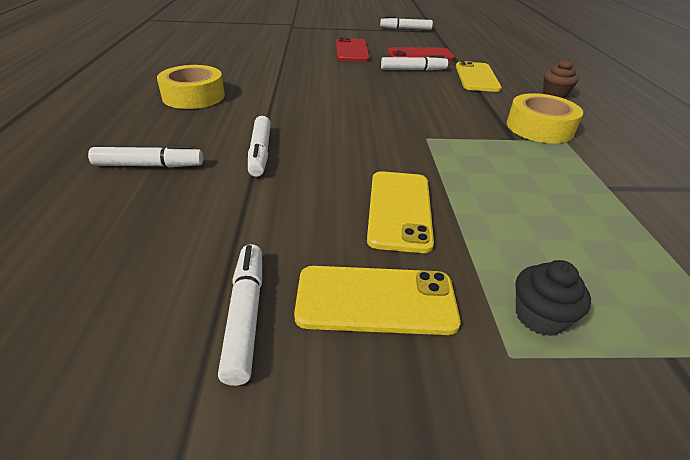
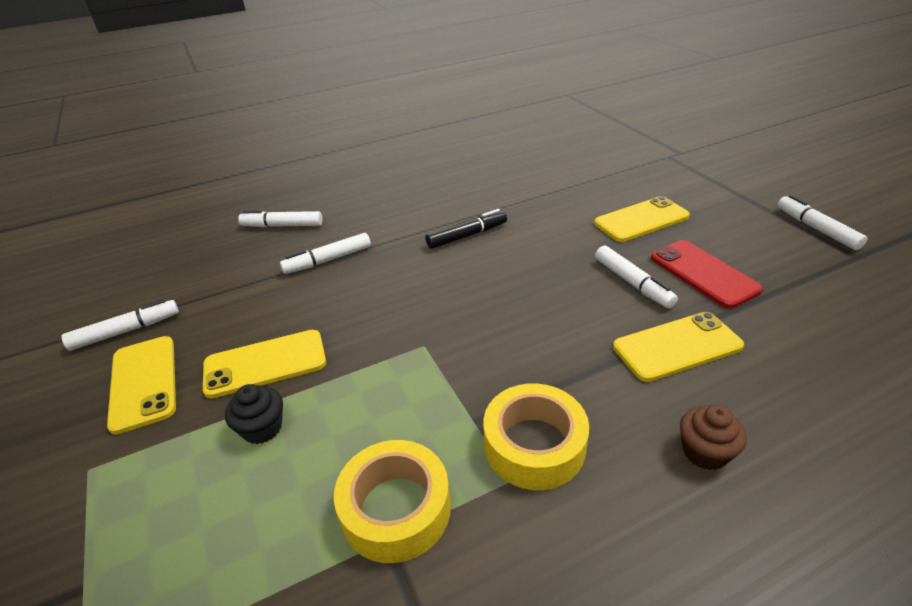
camera: 70 degrees right, 0 degrees up
white marker [88,145,203,167] -> white marker turned 120 degrees clockwise [238,210,322,227]
yellow tape [157,65,225,109] -> yellow tape moved to [334,440,451,563]
red phone [336,37,370,62] -> yellow phone [594,196,690,242]
black cupcake [516,260,591,336] -> black cupcake moved to [225,384,283,444]
none -> black marker [425,209,507,249]

